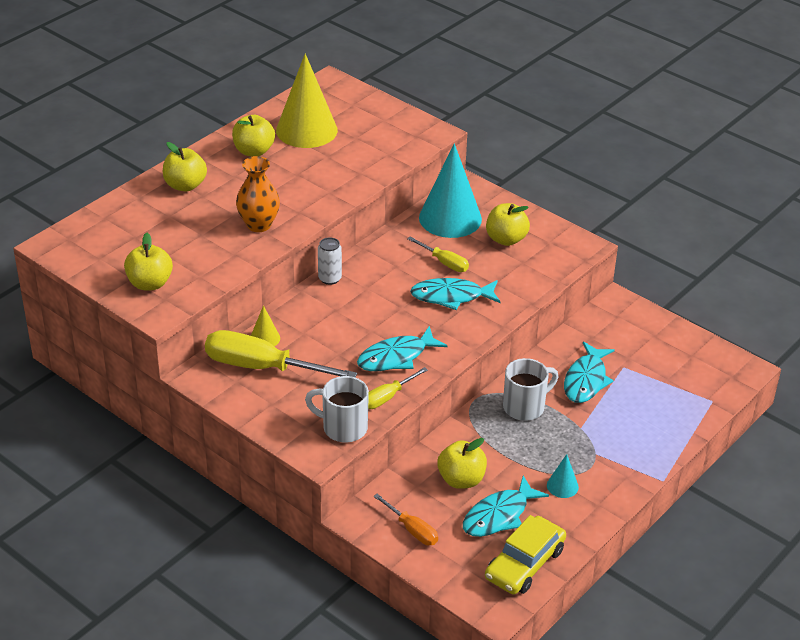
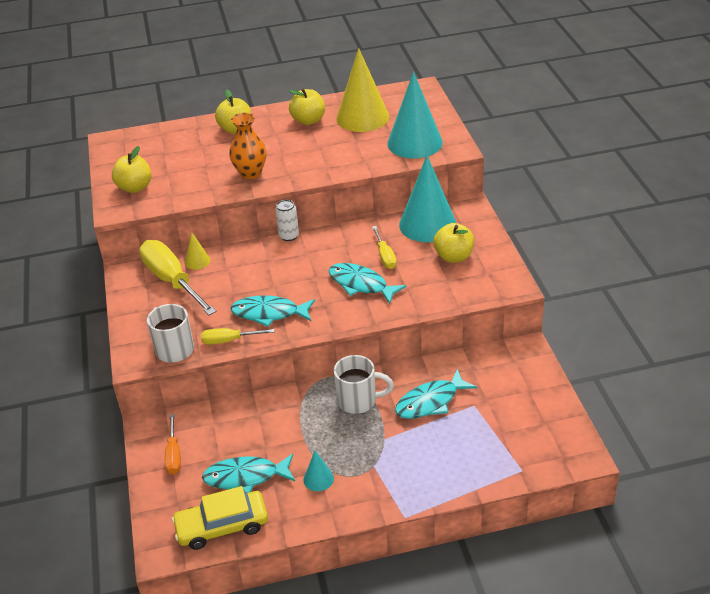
camera: 40 degrees right, 0 degrees up
yellow apple [437,438,487,489] -> none
none -> turquoise cone [387,72,443,158]

